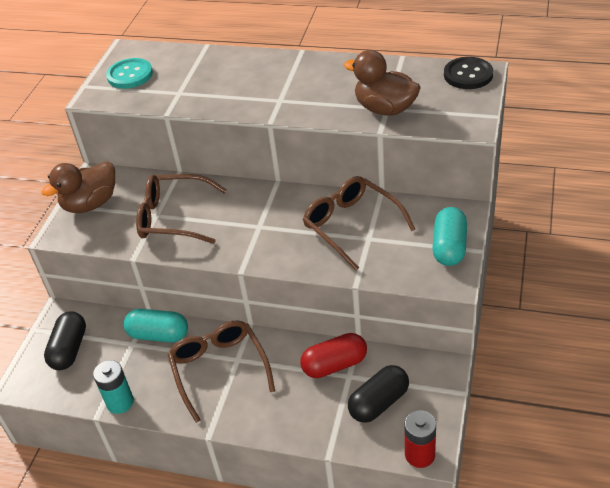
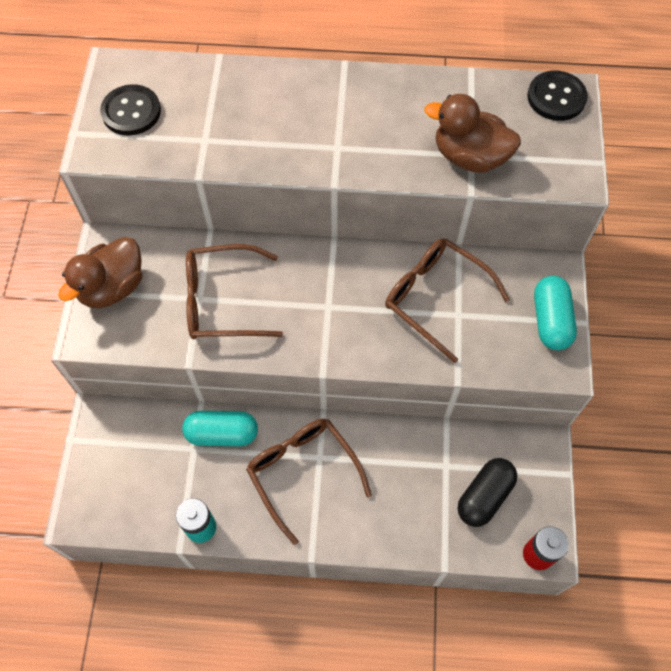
camera: 15 degrees left, 20 degrees up
black capsule [44,311,86,370] -> none
turquoise button [106,58,153,89] -> black button [100,84,161,135]
red capsule [300,333,367,378] -> none

